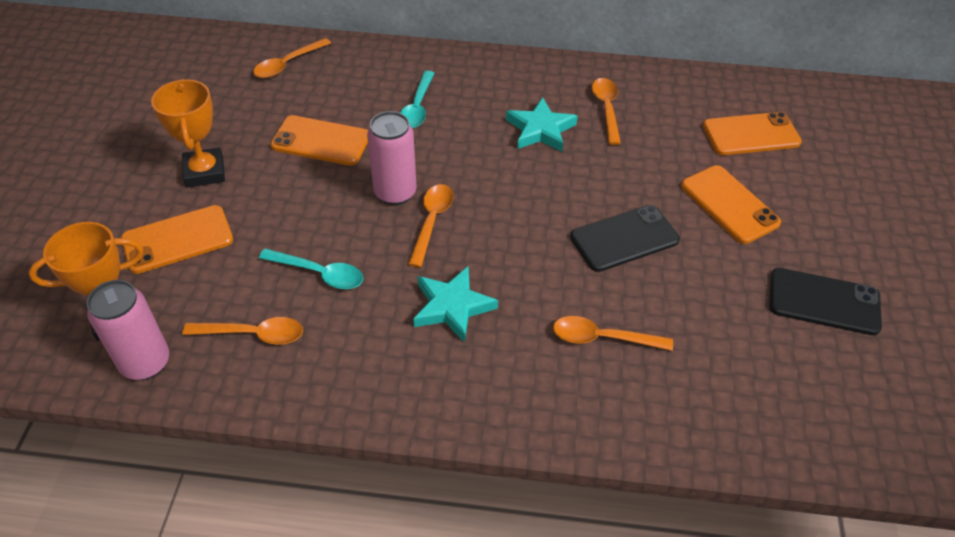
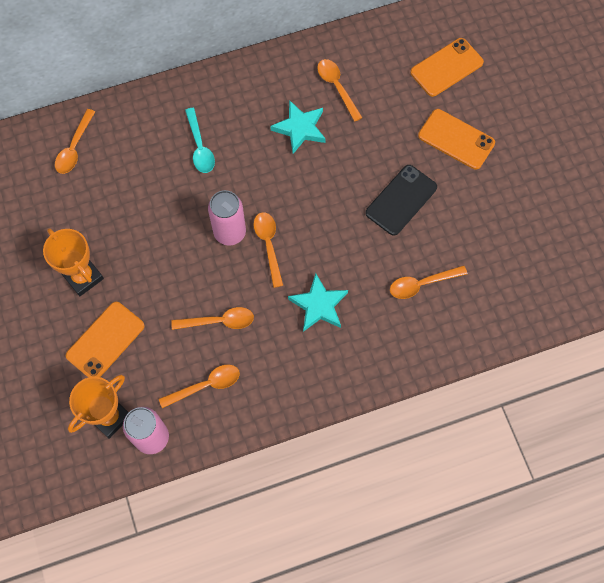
camera: 25 degrees left, 20 degrees up
turquoise spoon [259,249,363,289] -> orange spoon [171,307,254,330]
orange phone [270,115,368,166] -> none
black phone [769,268,882,335] -> none

